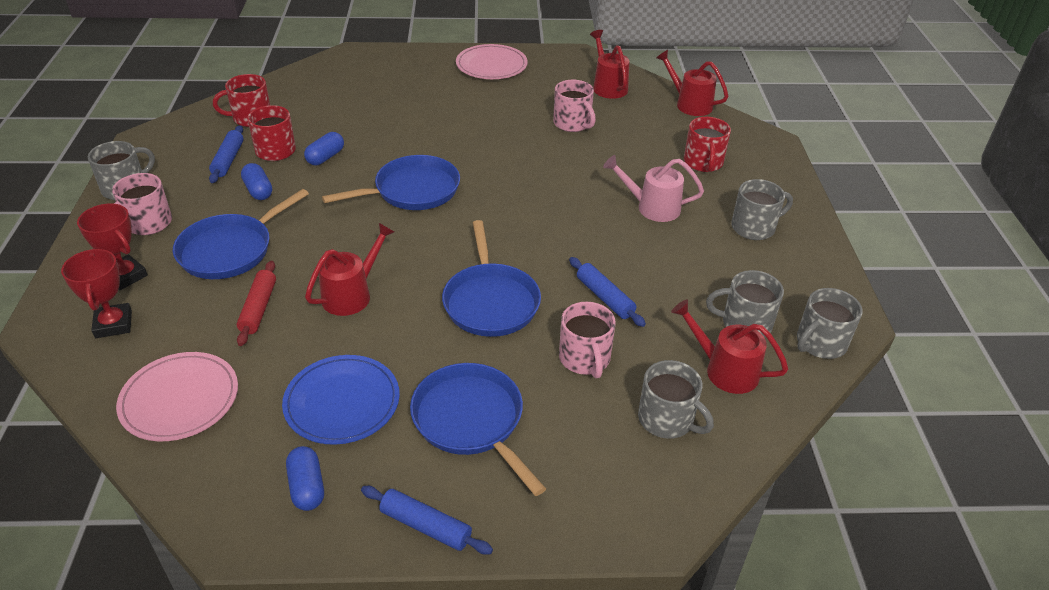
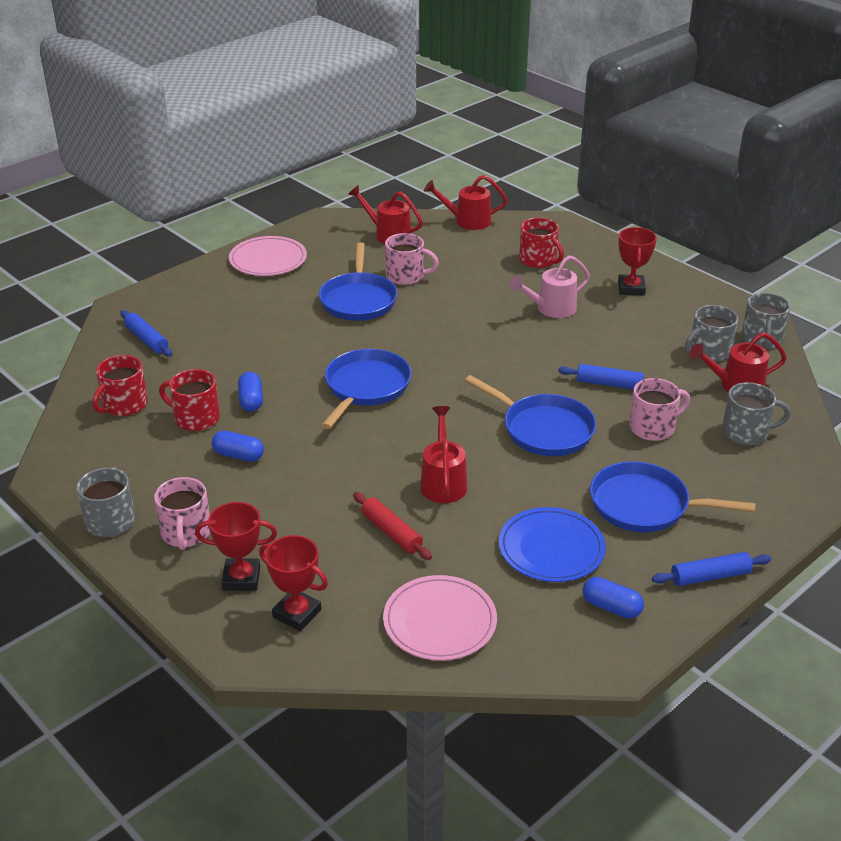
camera: 40 degrees left, 5 degrees down
blue pan [173,189,309,279] -> blue pan moved to [319,242,398,321]
blue rolling pin [209,125,243,183] -> blue rolling pin moved to [120,310,172,357]
pink mug [559,302,616,378] -> pink mug turned 60 degrees counterclockwise [629,378,690,441]
grey mug [731,179,793,240] -> red trophy [618,227,657,295]

